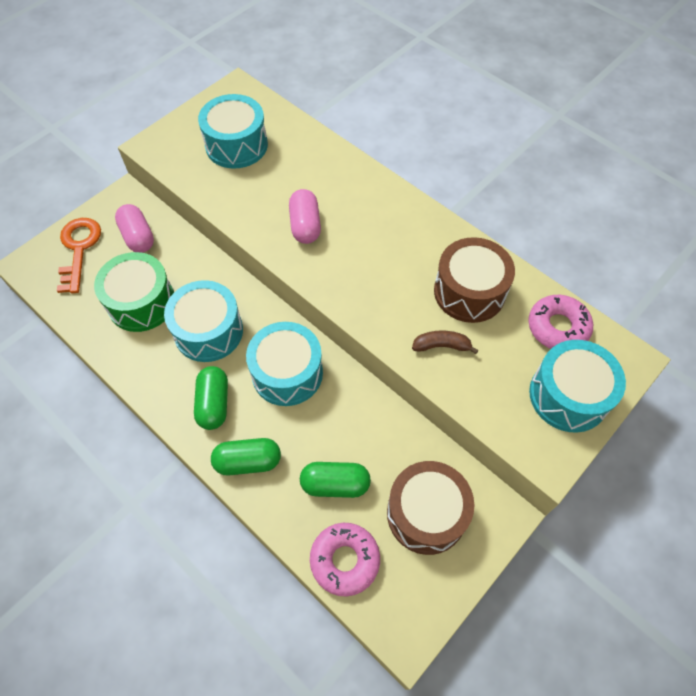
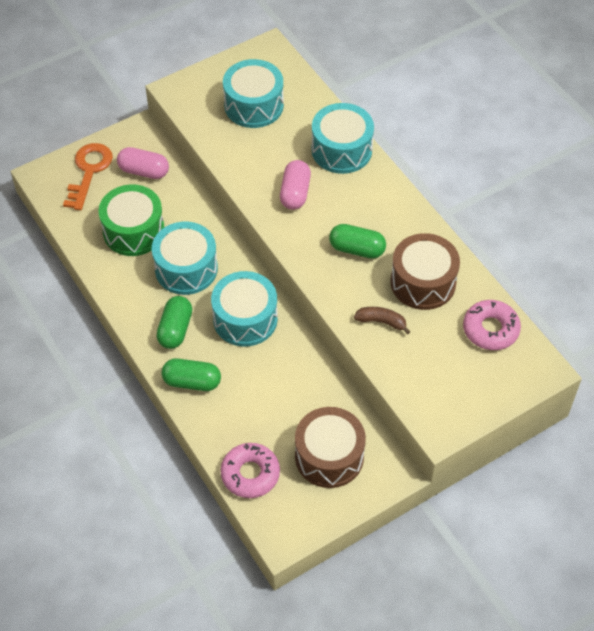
camera: 15 degrees right, 5 degrees down
pink capsule [115,204,154,253] -> pink capsule turned 60 degrees counterclockwise [117,147,169,179]
green capsule [300,462,371,498] -> green capsule moved to [329,224,386,259]
turquoise drum [529,340,626,433] -> turquoise drum moved to [311,103,374,174]

